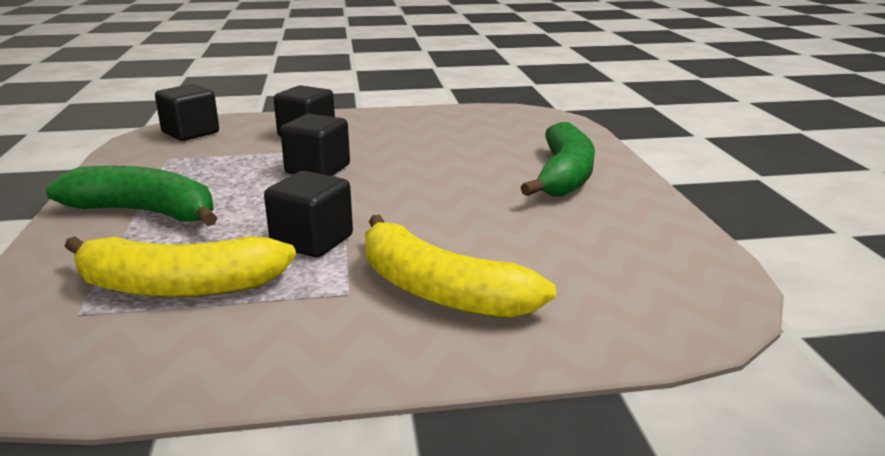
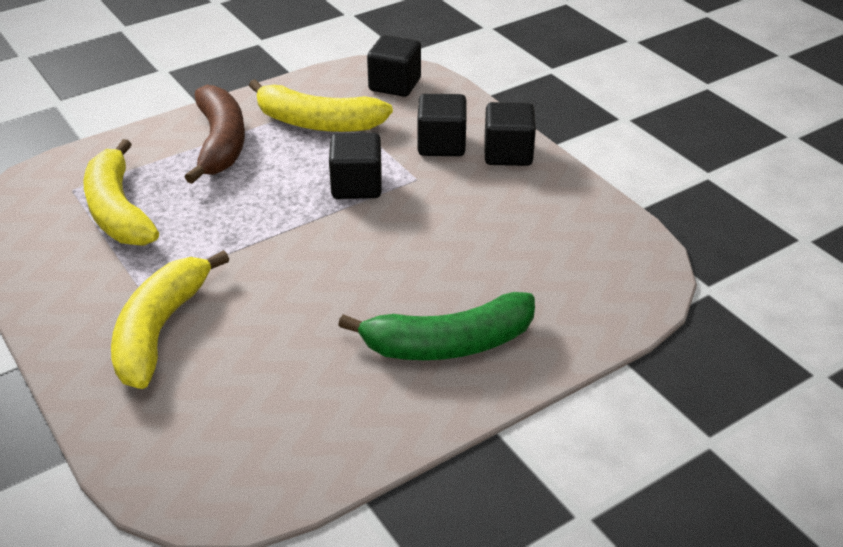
camera: 65 degrees right, 15 degrees up
green banana [46,166,217,226] -> brown banana [185,85,245,184]
black cube [264,171,353,257] -> black cube moved to [484,102,536,166]
none -> yellow banana [249,79,393,132]

